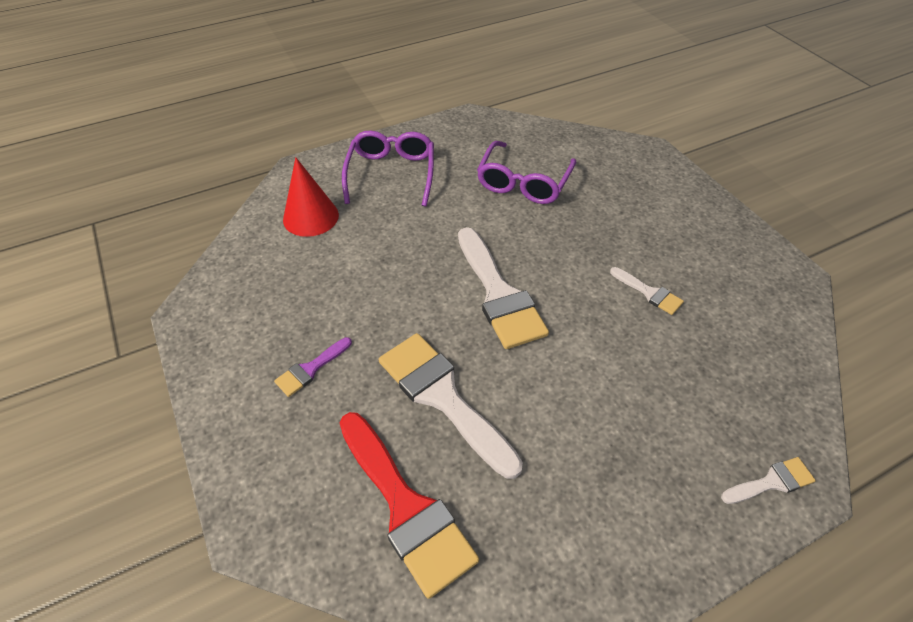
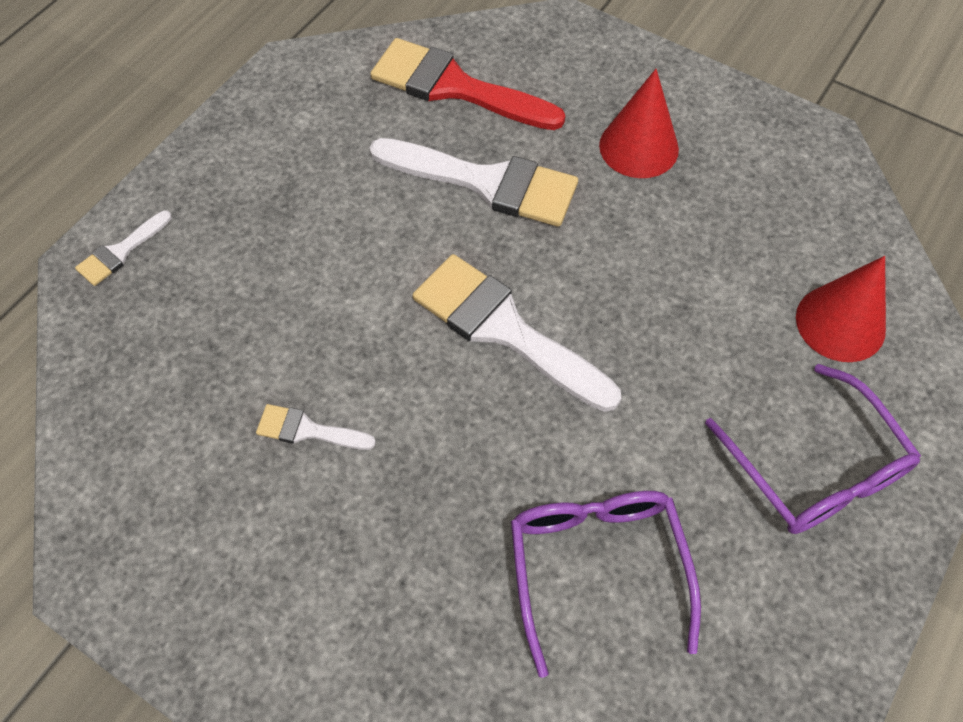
camera: 150 degrees right, 10 degrees up
purple brush [274,337,352,397] -> red cone [599,69,679,178]

